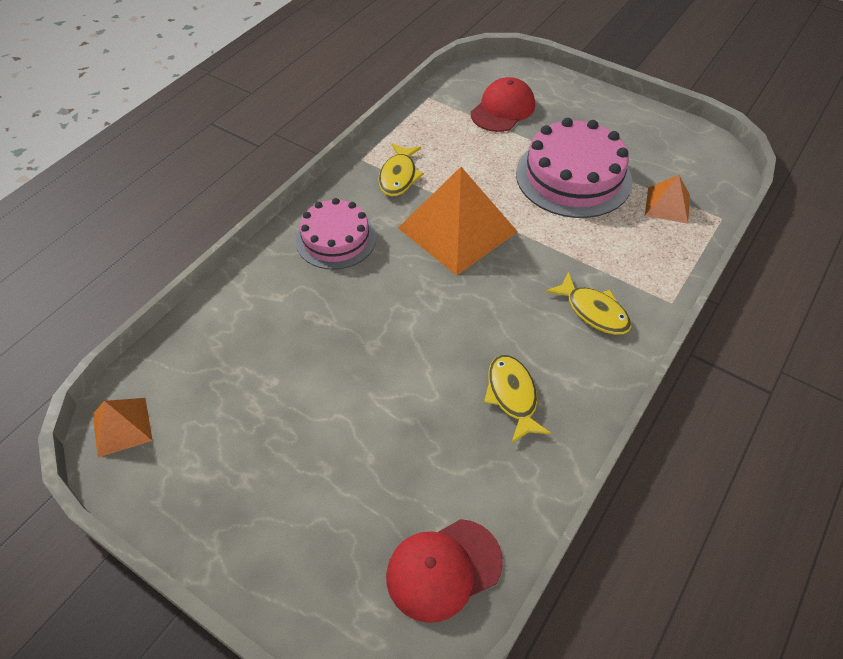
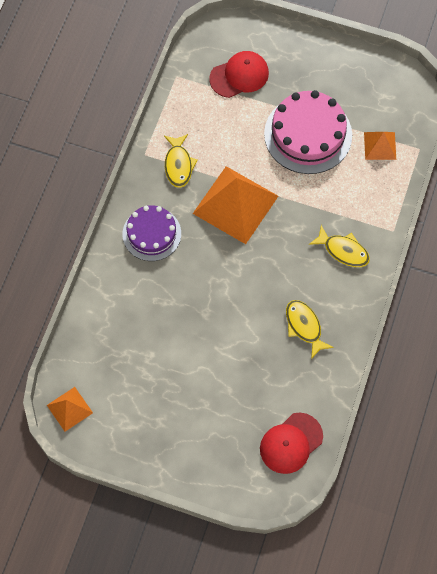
camera: 15 degrees left, 15 degrees up
pink cake [296,198,376,270] -> purple cake [122,205,181,261]
red cap [471,77,535,132] -> red cap turned 45 degrees clockwise [209,51,269,98]

